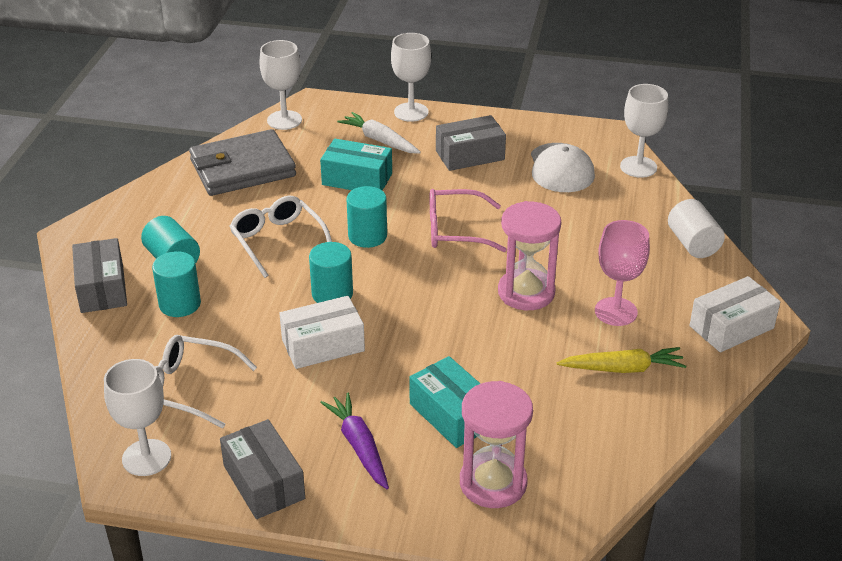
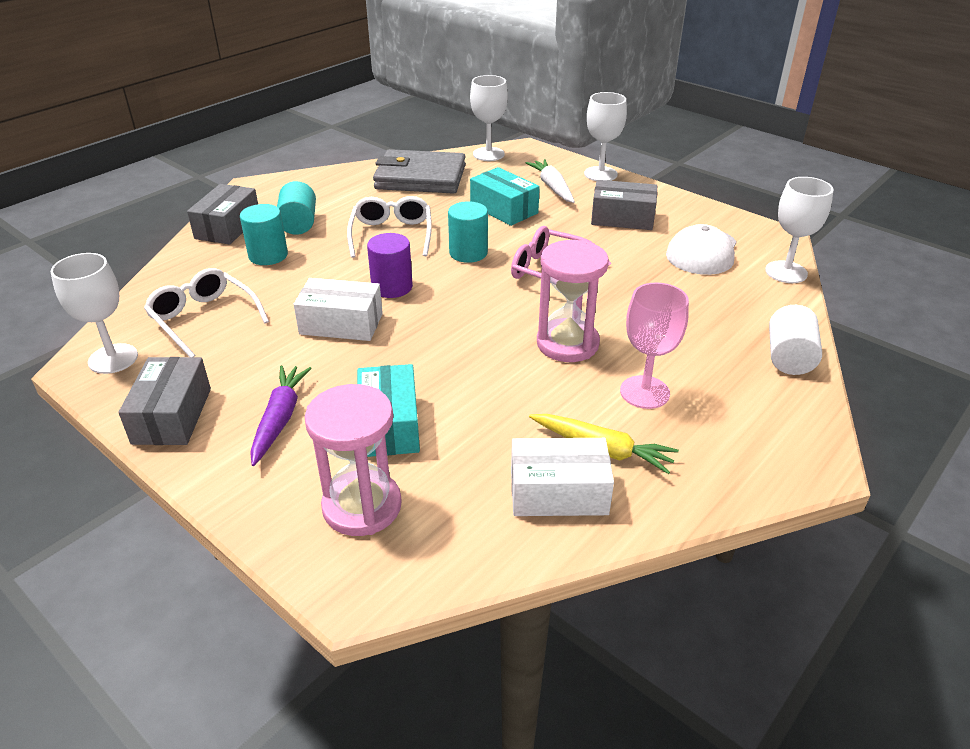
camera: 30 degrees right, 0 degrees up
turquoise cylinder [309,242,353,303] -> purple cylinder [367,233,413,298]
white box [690,276,780,352] -> white box moved to [511,438,614,516]

